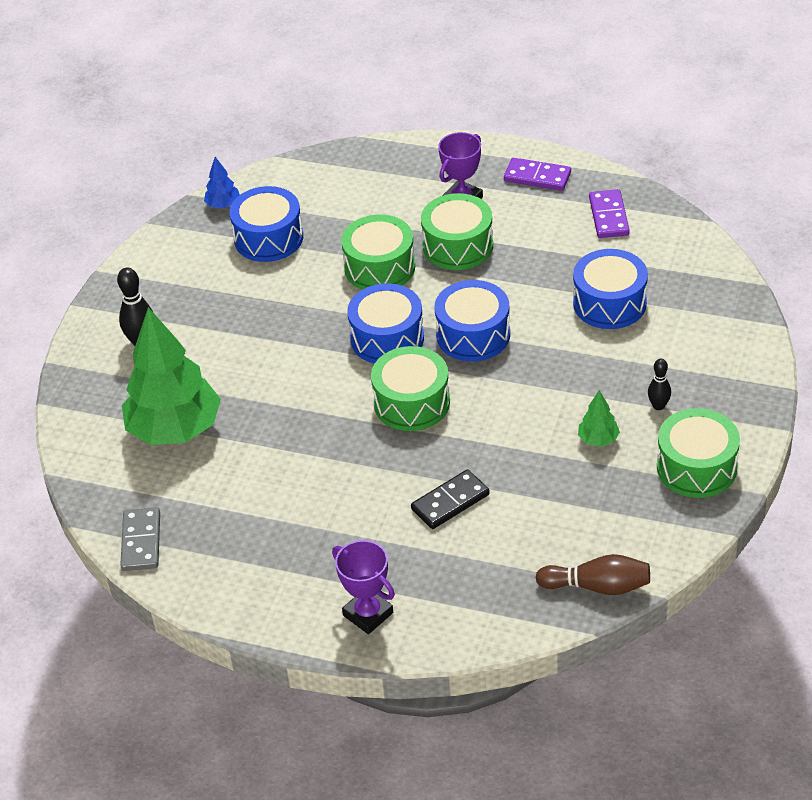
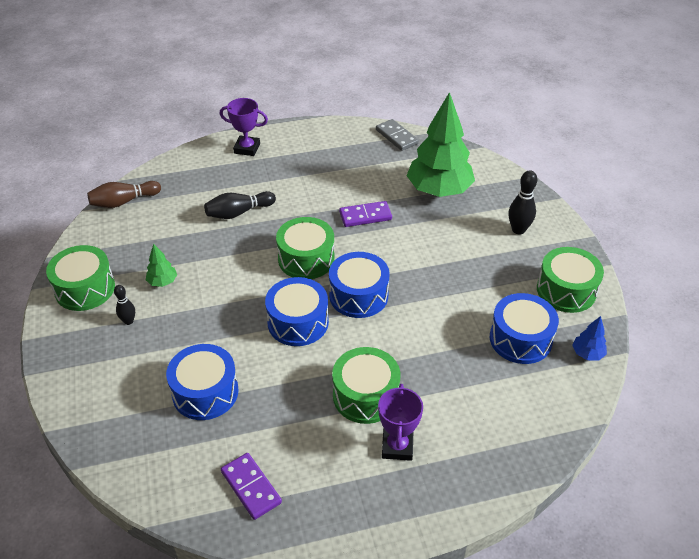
camera: 145 degrees right, 0 degrees up
green drum [341,215,415,290] -> green drum moved to [537,247,604,313]
black domino [411,469,490,529] -> black bowling pin [204,191,276,219]
purple domino [504,158,571,191] -> purple domino moved to [339,201,392,227]

